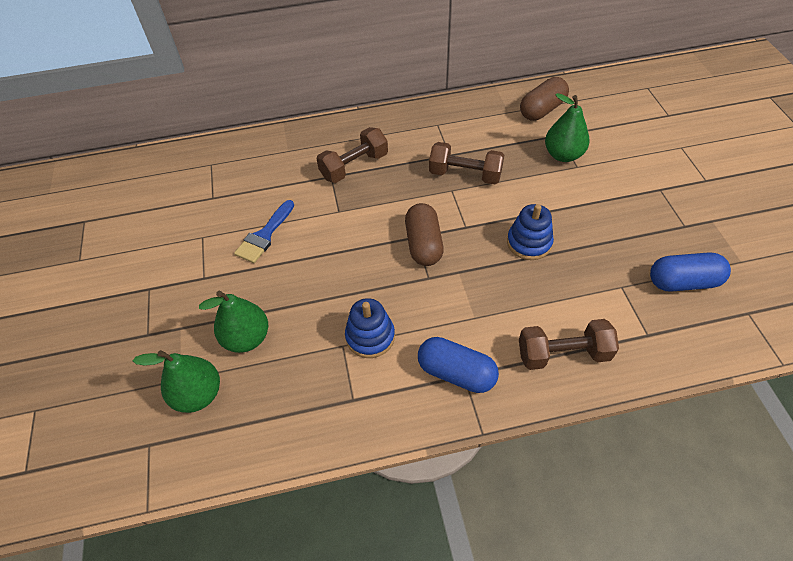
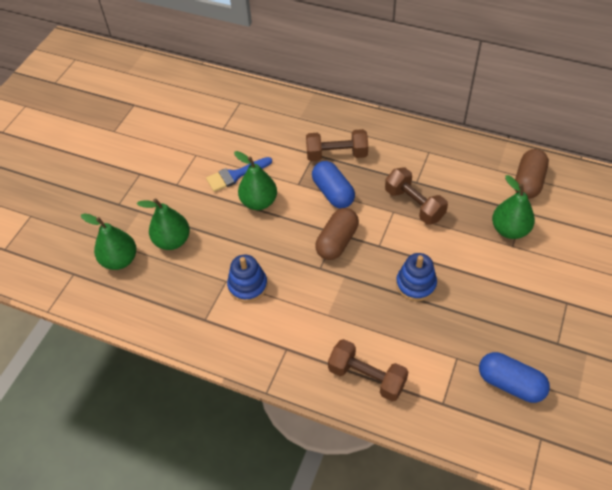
camera: 35 degrees right, 0 degrees up
blue capsule [418,337,499,393] -> blue capsule moved to [312,161,355,208]
brown capsule [520,77,569,121] -> brown capsule turned 60 degrees counterclockwise [515,149,549,199]
none -> green pear [234,151,277,210]

